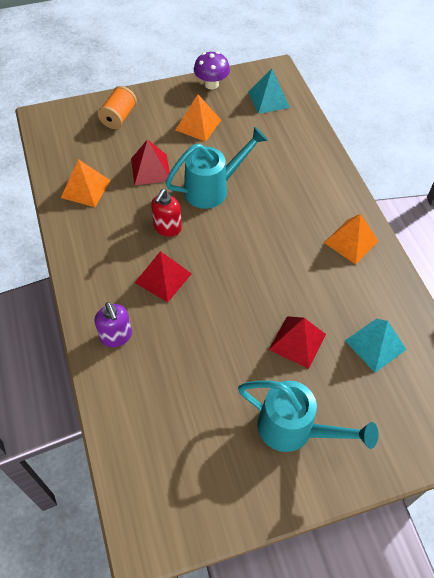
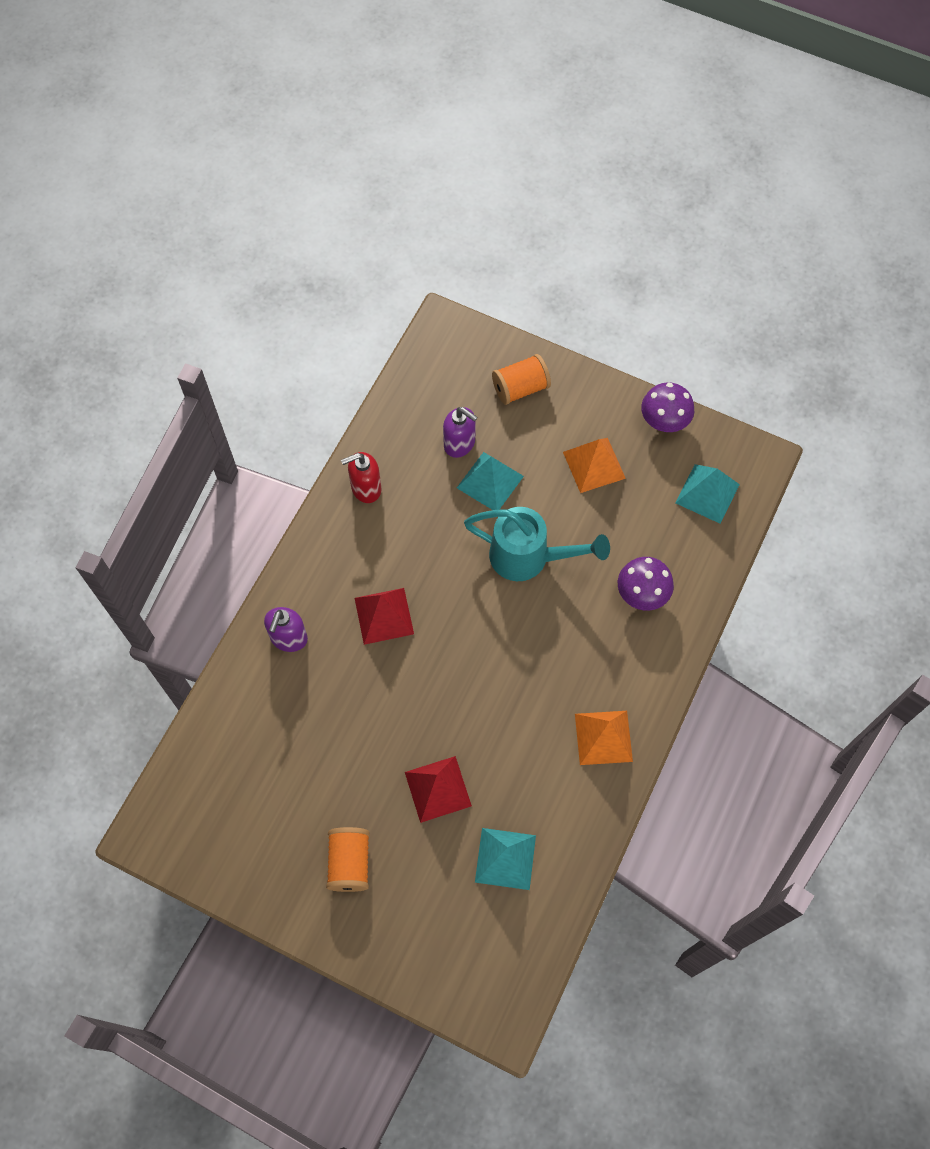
camera: 45 degrees right, 10 degrees up
orange pyramid [61,159,110,207] -> none
red pyramid [131,139,170,185] -> turquoise pyramid [457,452,524,510]
red soap dispenser [151,189,182,237] -> red soap dispenser moved to [341,452,382,503]
turquoise watering can [238,381,378,452] -> orange spool [326,827,370,892]
none -> purple soap dispenser [443,407,478,458]
none -> purple mushroom [618,557,674,611]

